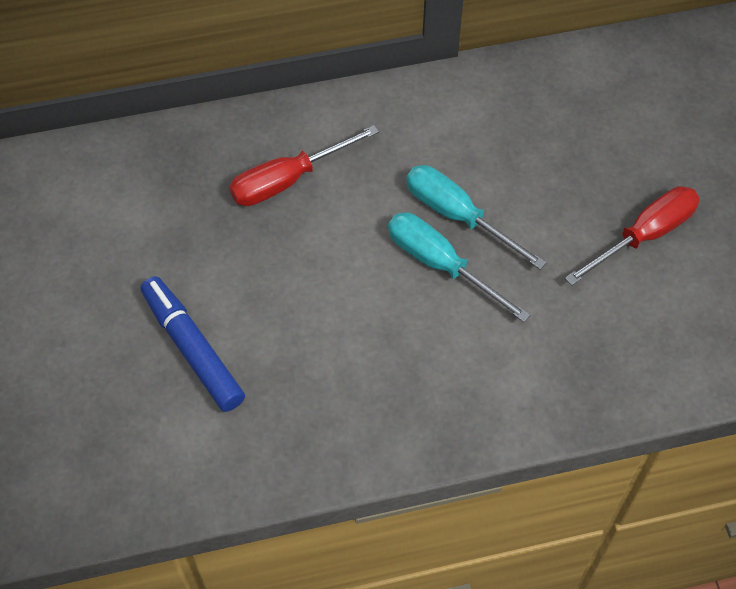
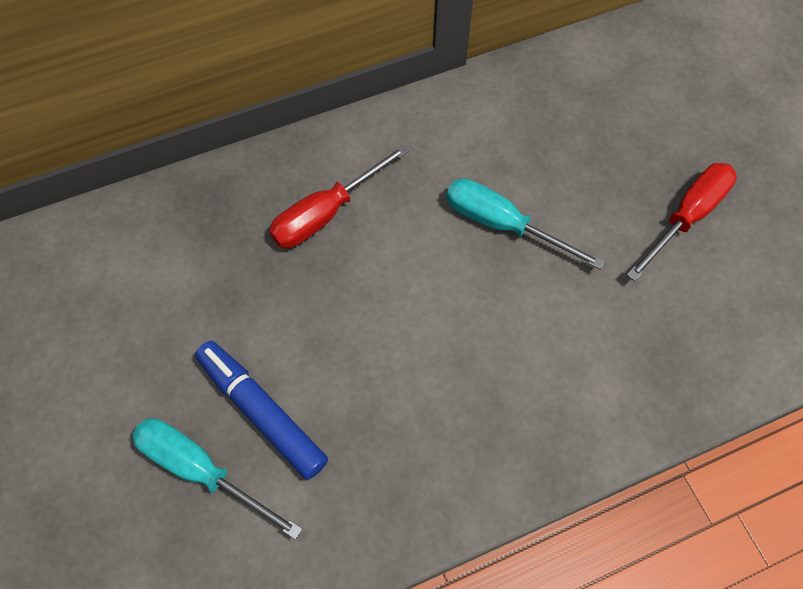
camera: 10 degrees left, 5 degrees up
turquoise screwdriver [388,212,530,322] -> turquoise screwdriver moved to [132,418,302,540]

